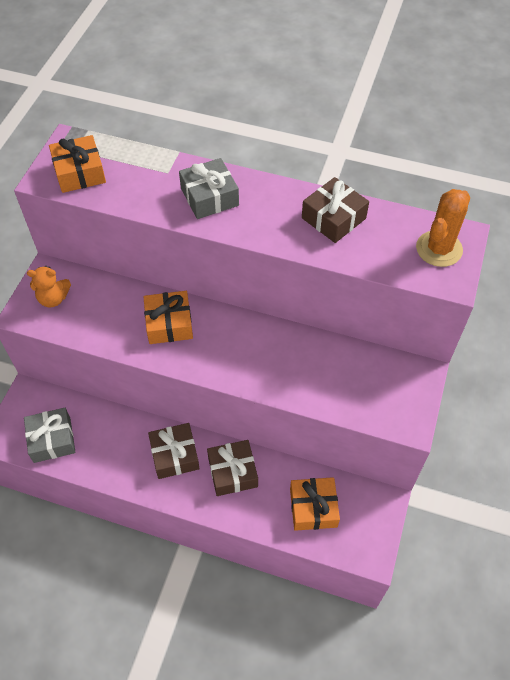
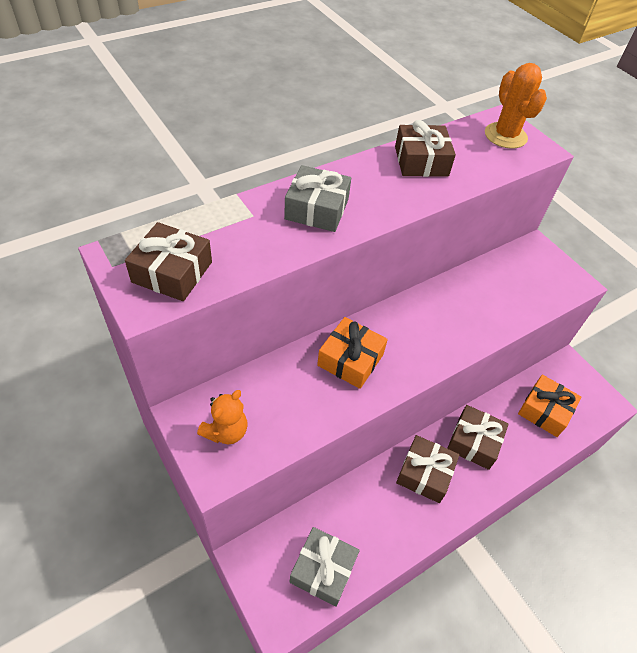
camera: 55 degrees left, 5 degrees down
orange gift [49,135,106,193] -> brown gift [125,222,212,301]

